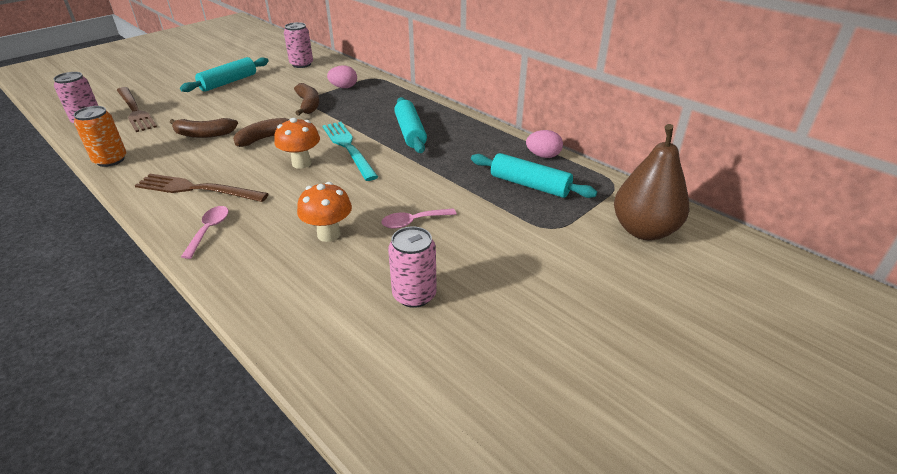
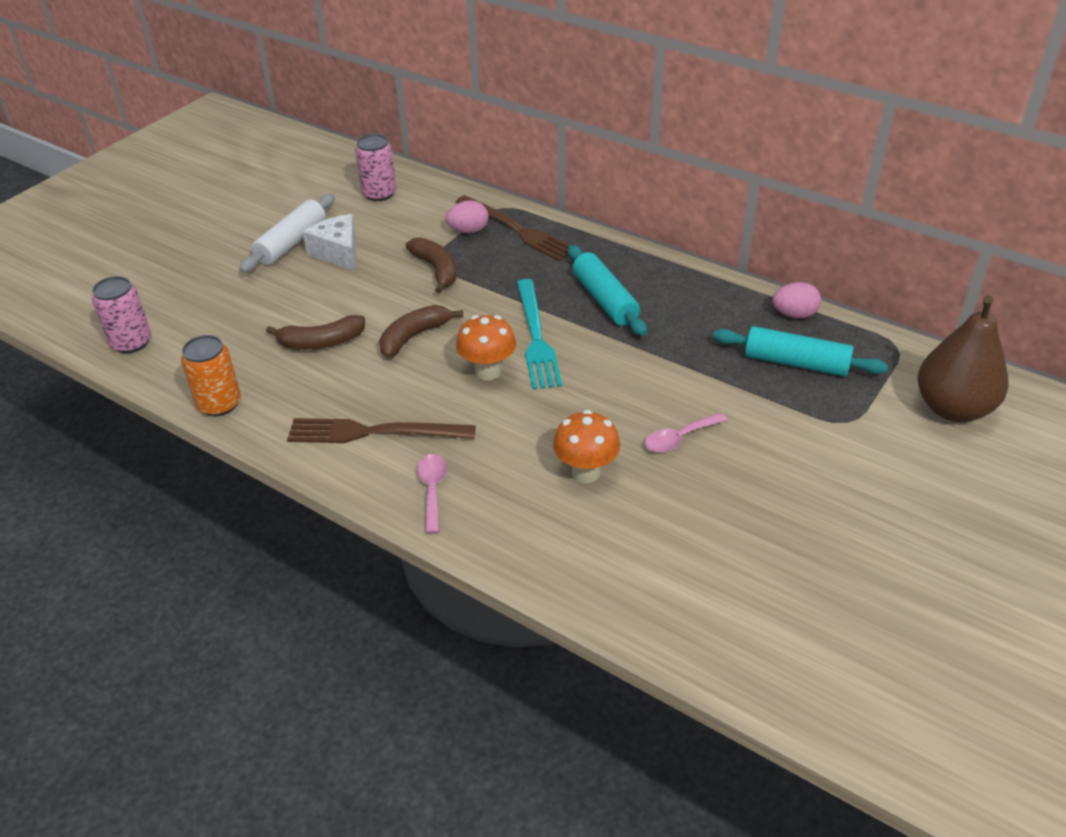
camera: 10 degrees left, 5 degrees up
brown fork [117,87,157,132] -> brown fork moved to [456,195,570,261]
turquoise rolling pin [180,57,269,92] -> white rolling pin [239,194,335,273]
turquoise fork [322,122,378,181] -> turquoise fork turned 150 degrees counterclockwise [517,279,562,390]
pink can [388,227,437,308] -> none
none -> white cheese [303,214,356,271]

